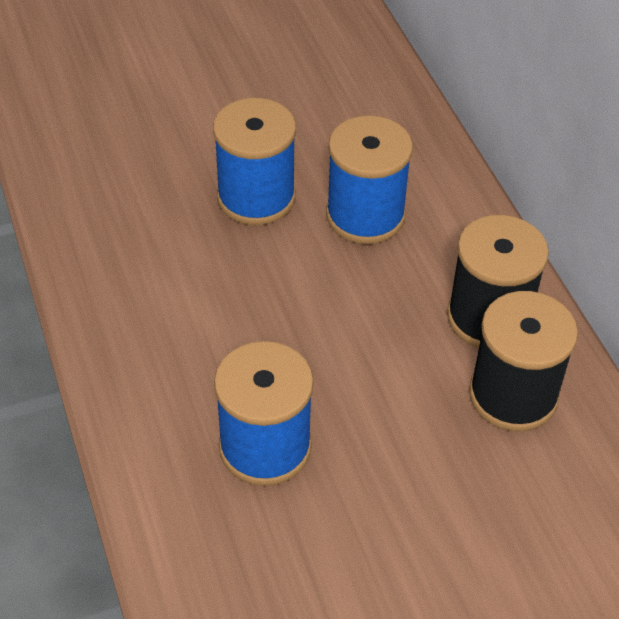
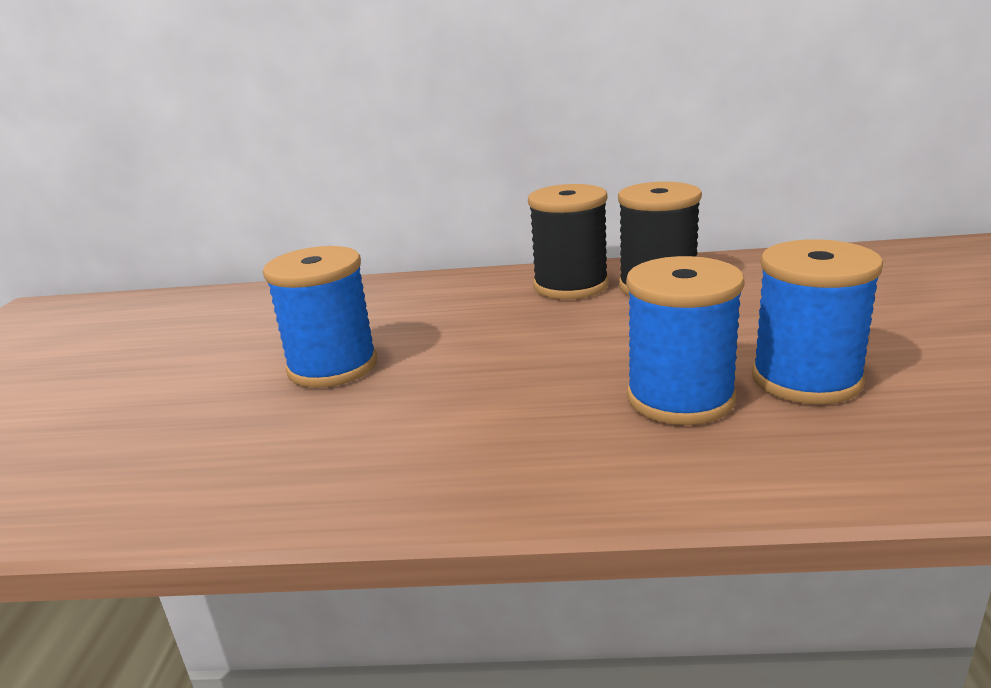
camera: 65 degrees left, 25 degrees down
blue spool [326,115,413,244] -> blue spool moved to [752,239,883,404]

